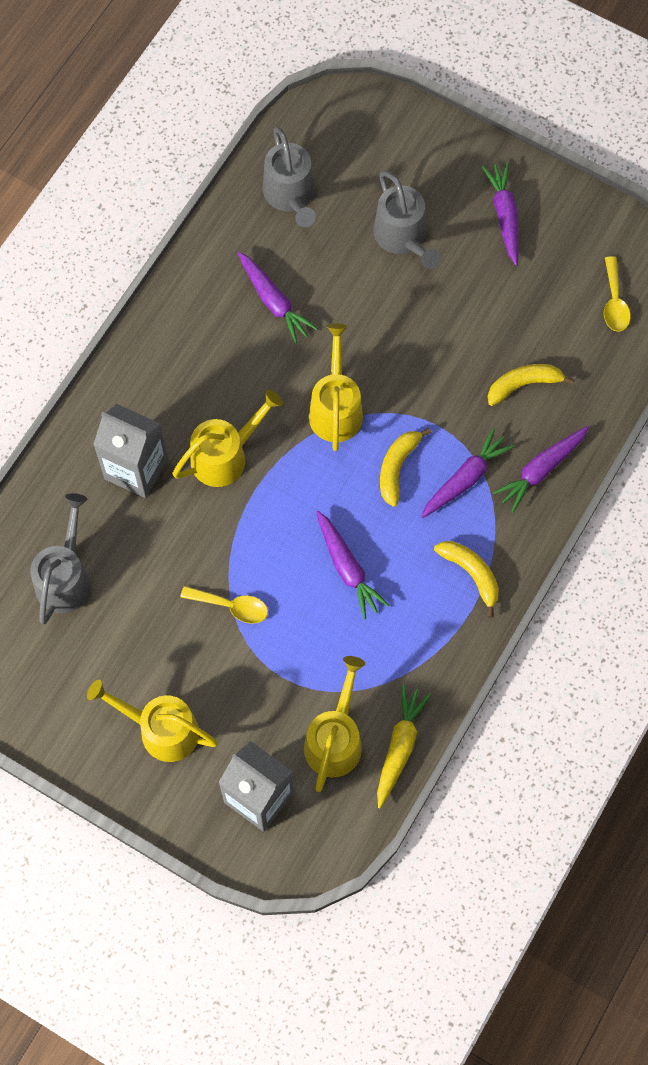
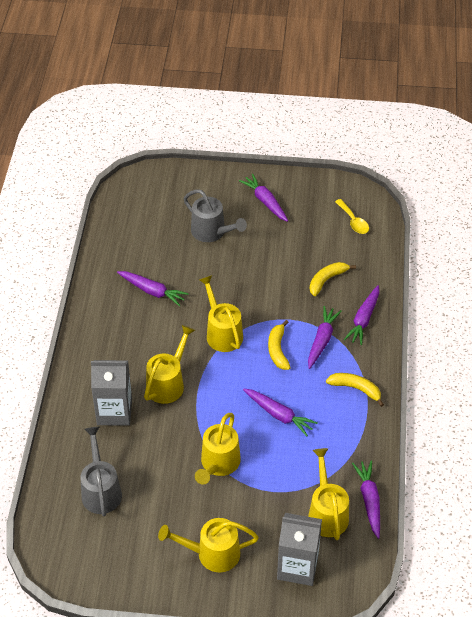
camera: 25 degrees left, 20 degrees down
yellow spoon [180,586,268,624] -> yellow watering can [195,413,241,485]
grey watering can [263,126,316,227] -> none
yellow carrot [377,685,431,809] -> purple carrot [352,460,380,539]

